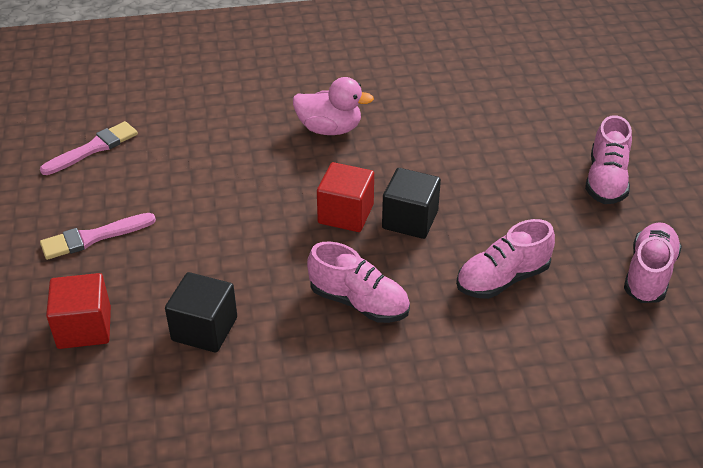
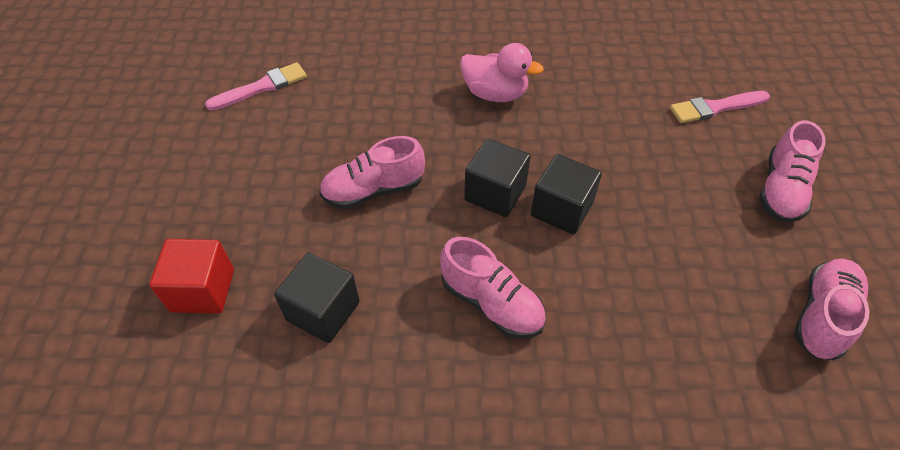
camera: 10 degrees right, 10 degrees up
pink brush [40,213,156,260] -> pink brush moved to [670,91,770,123]
red cube [317,162,374,232] -> black cube [464,139,531,217]
pink shoe [456,219,555,299] -> pink shoe moved to [319,136,425,209]

